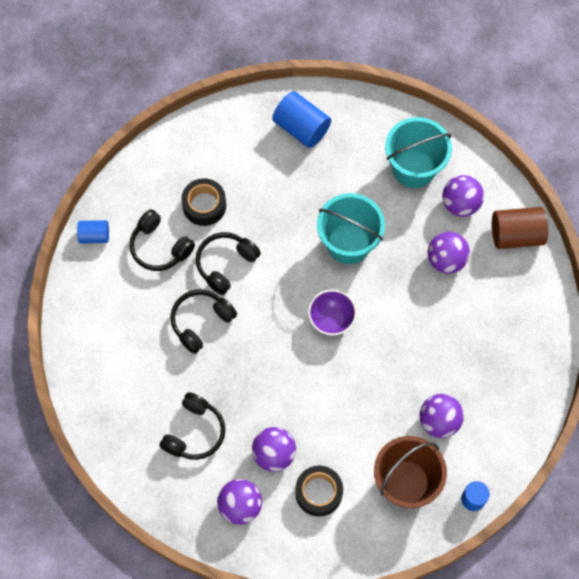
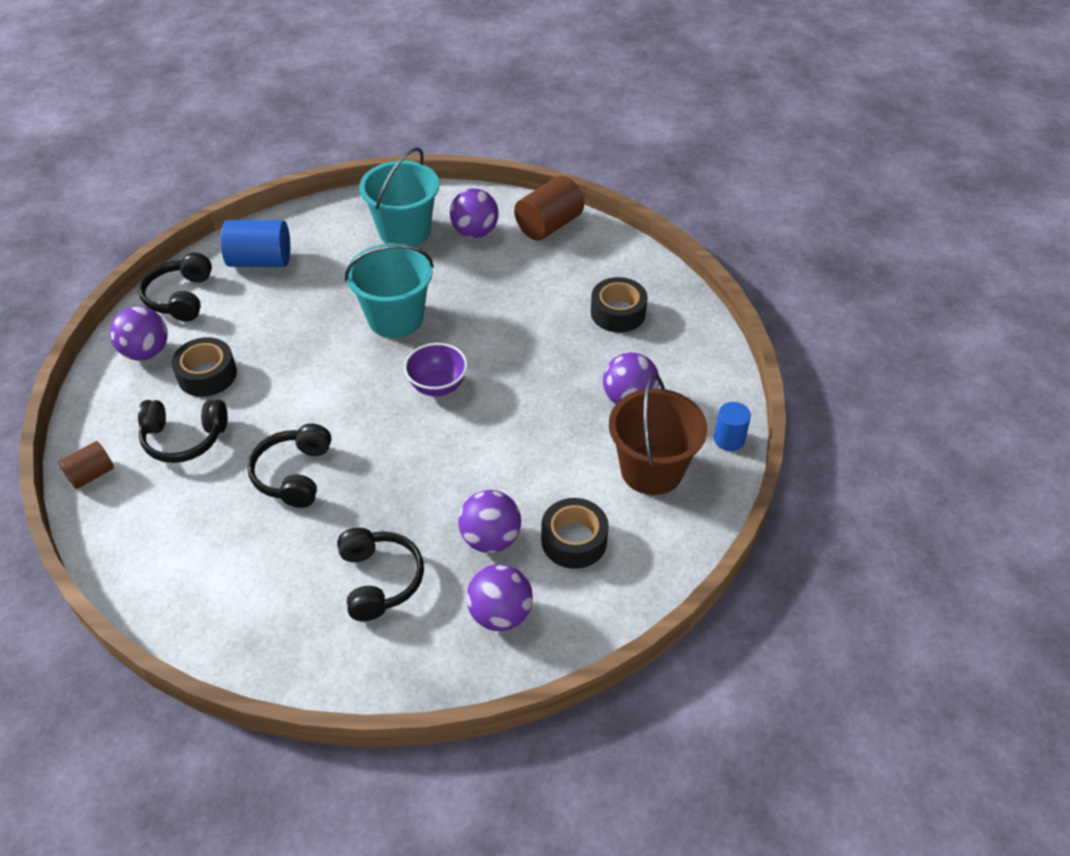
camera: 40 degrees left, 20 degrees down
blue cylinder [77,220,109,244] -> brown cylinder [59,441,114,489]
black headphones [196,232,261,295] -> black headphones moved to [139,253,212,321]
purple ball [428,232,470,274] -> purple ball moved to [110,306,168,361]
none -> black tape [591,277,648,332]

